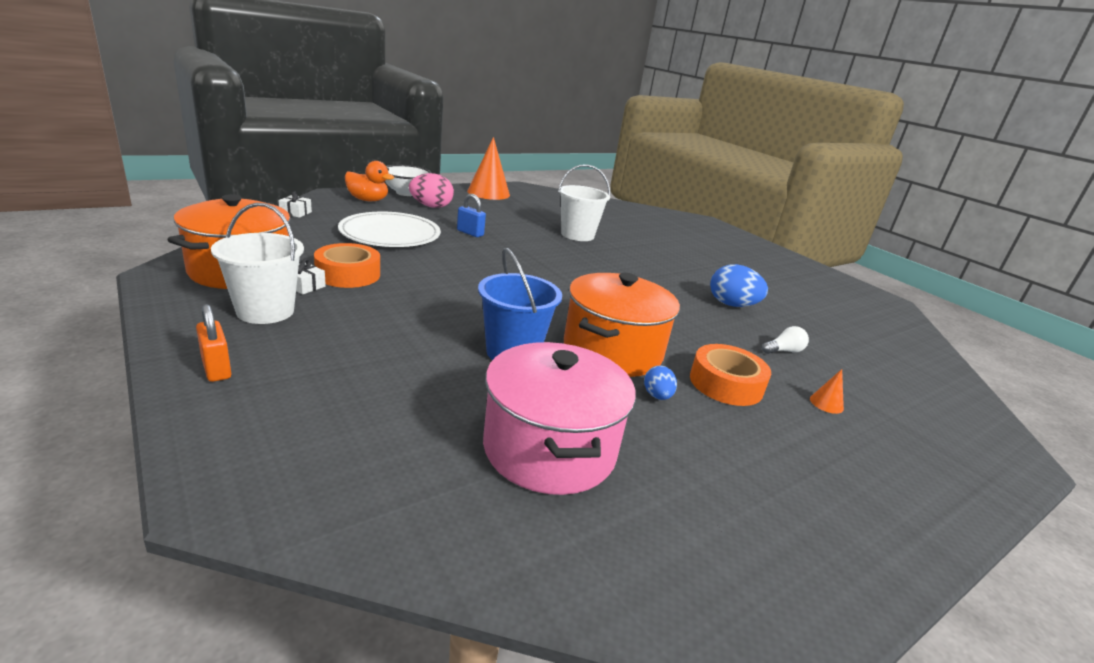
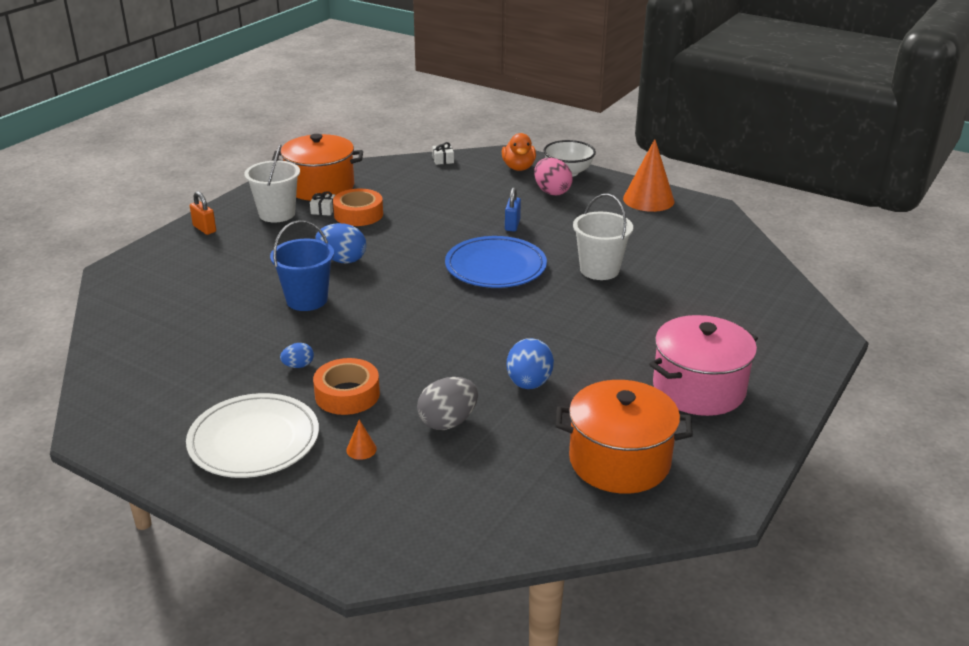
camera: 70 degrees right, 5 degrees up
orange padlock [196,304,232,382] -> orange padlock turned 75 degrees counterclockwise [190,191,216,235]
white plate [338,212,441,247] -> white plate moved to [186,393,319,478]
pink pot [483,342,636,495] -> pink pot moved to [649,315,758,416]
orange pot [564,273,680,377] -> orange pot moved to [556,380,693,494]
white light bulb [762,326,809,354] -> grey egg [417,377,478,430]
none -> blue egg [315,223,366,263]
none -> blue plate [445,236,547,288]

